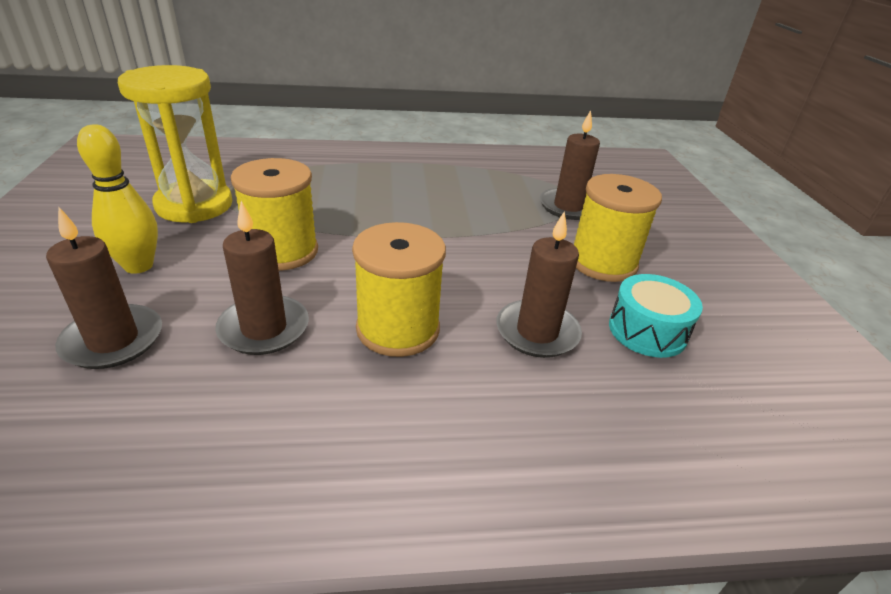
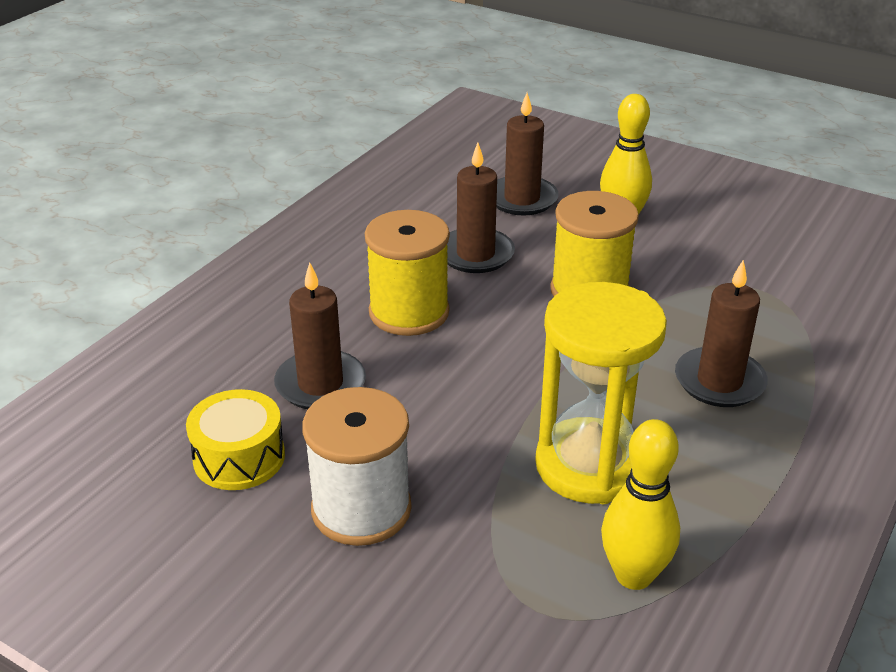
camera: 130 degrees right, 0 degrees up
yellow hourglass [118,65,232,223] -> yellow hourglass moved to [535,282,667,504]
brown candle [540,110,600,220] -> brown candle moved to [675,260,768,407]
yellow spool [574,174,662,282] -> white spool [302,387,411,546]
turquoise drum [609,274,703,358] -> yellow drum [186,389,285,490]
none -> yellow bowling pin [601,419,680,590]

